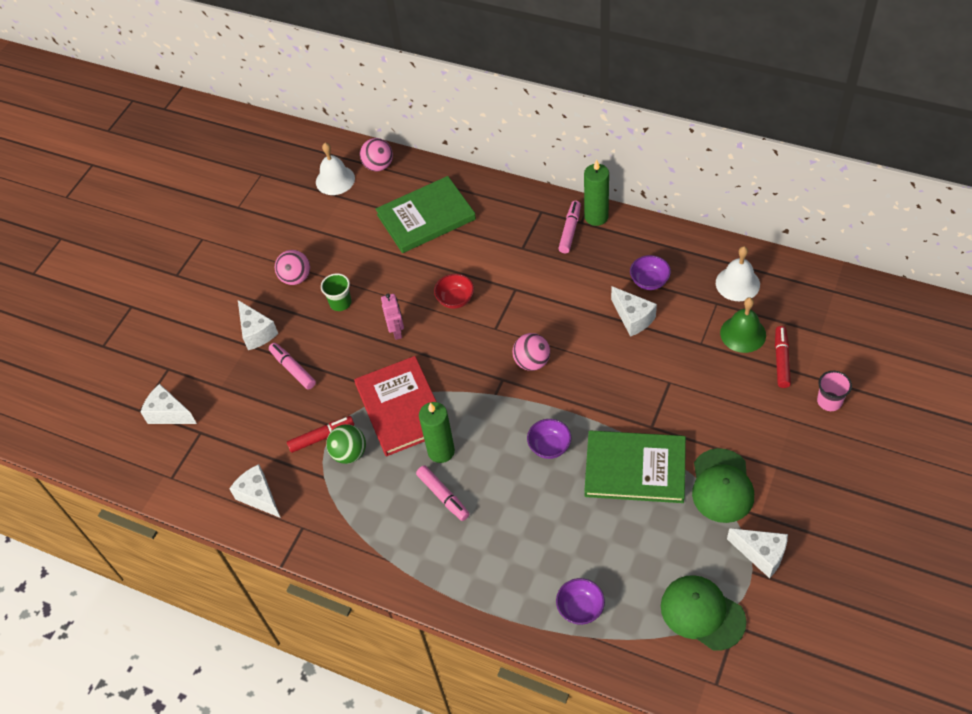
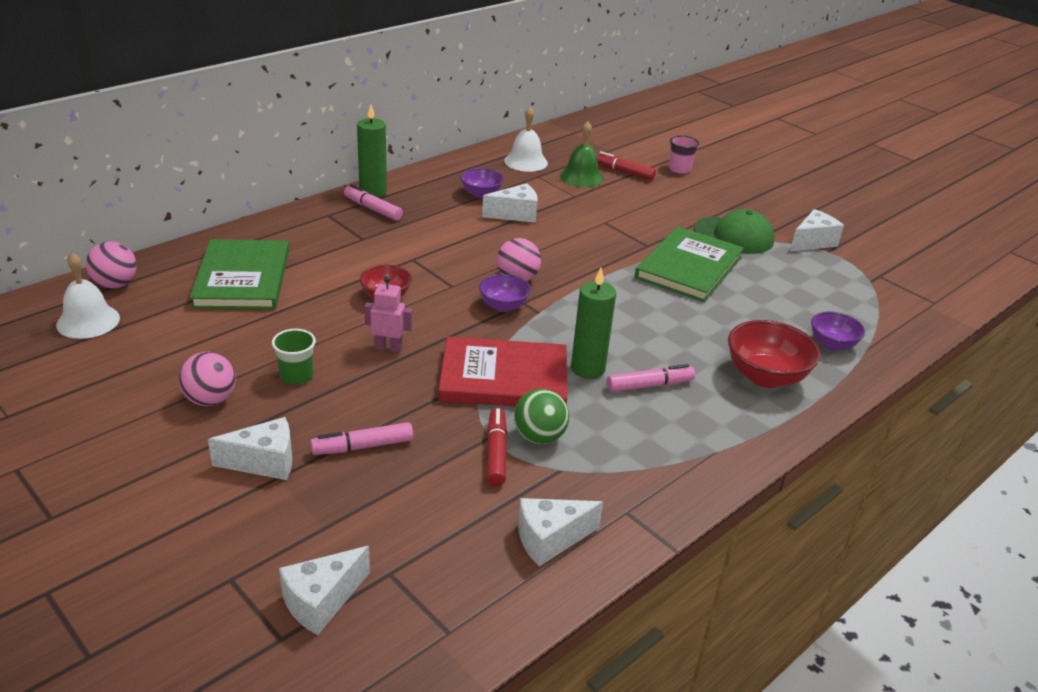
camera: 75 degrees left, 20 degrees down
purple bowl [527,419,571,459] -> purple bowl moved to [479,274,531,312]
green cap [661,575,746,651] -> none
none -> red bowl [728,320,820,388]

